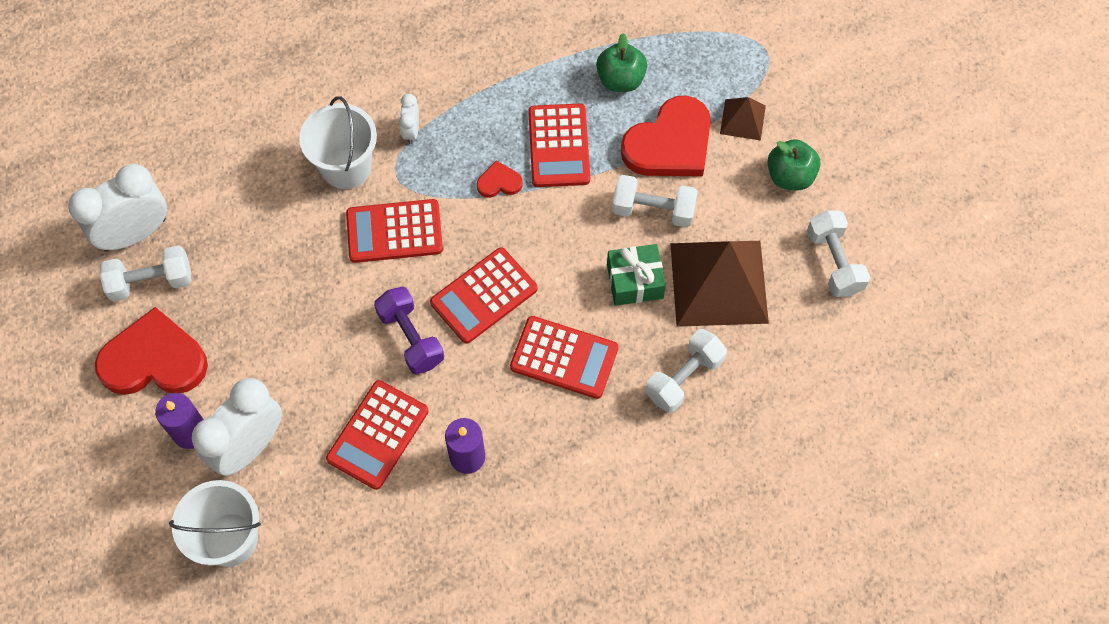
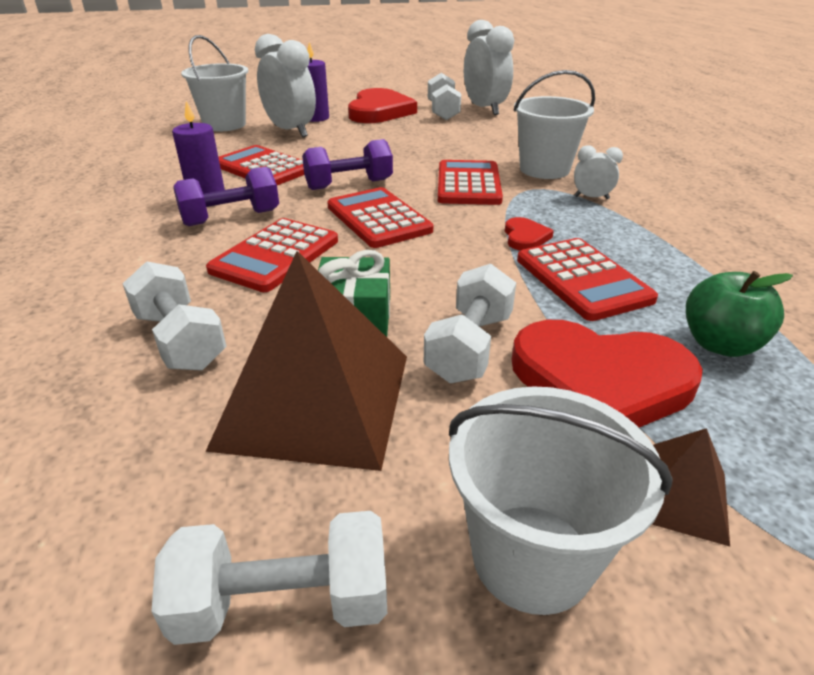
camera: 100 degrees right, 30 degrees down
red calculator [528,104,590,187] -> red calculator turned 120 degrees counterclockwise [517,238,658,321]
red heart [621,95,711,176] -> red heart turned 45 degrees counterclockwise [512,320,703,427]
green apple [767,139,820,190] -> white bucket [449,387,673,615]
none -> purple dumbbell [173,167,279,226]

